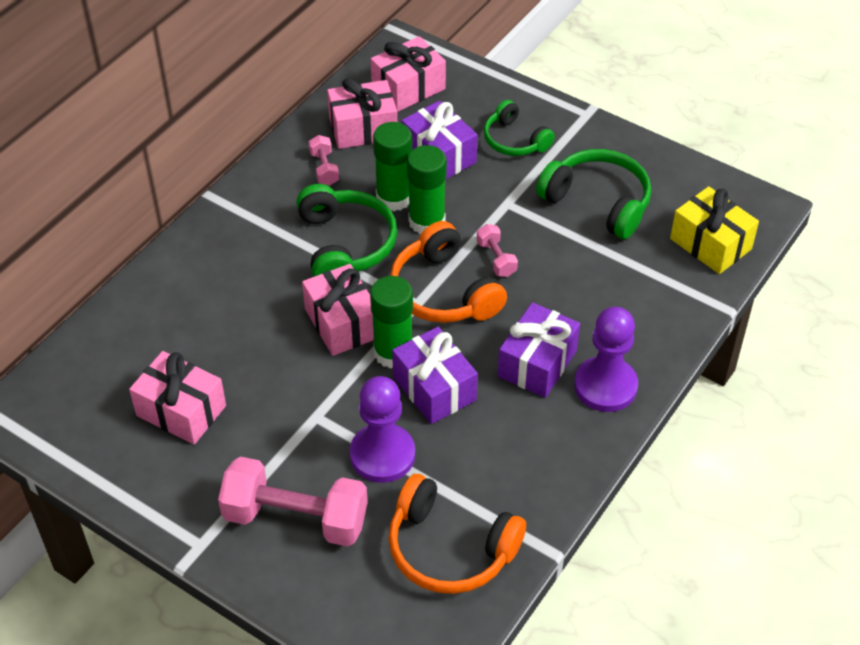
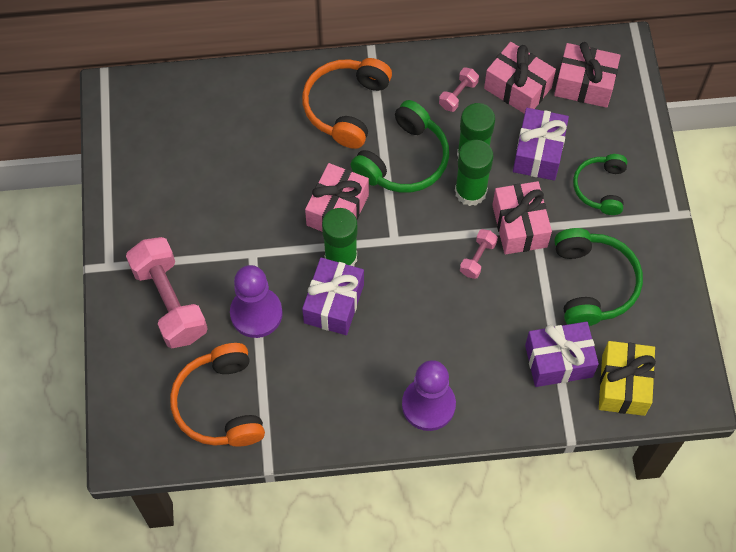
camera: 50 degrees right, 15 degrees up
pink gift [129,351,226,445] -> pink gift moved to [492,181,552,255]
orange headphones [390,221,507,323] -> orange headphones moved to [302,58,392,149]
purple gift [498,302,580,398] -> purple gift moved to [525,322,599,387]

